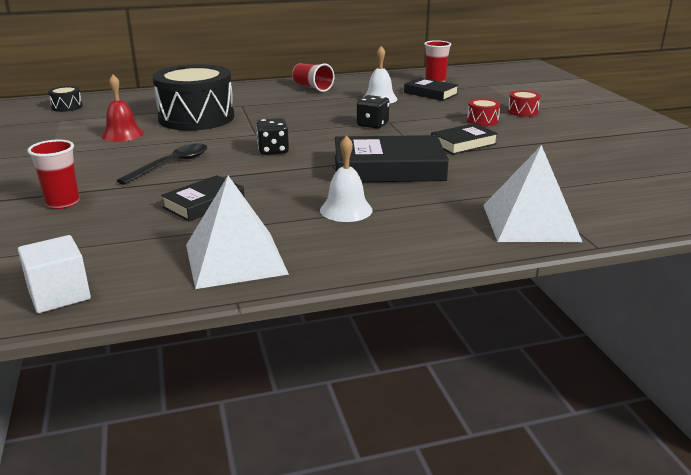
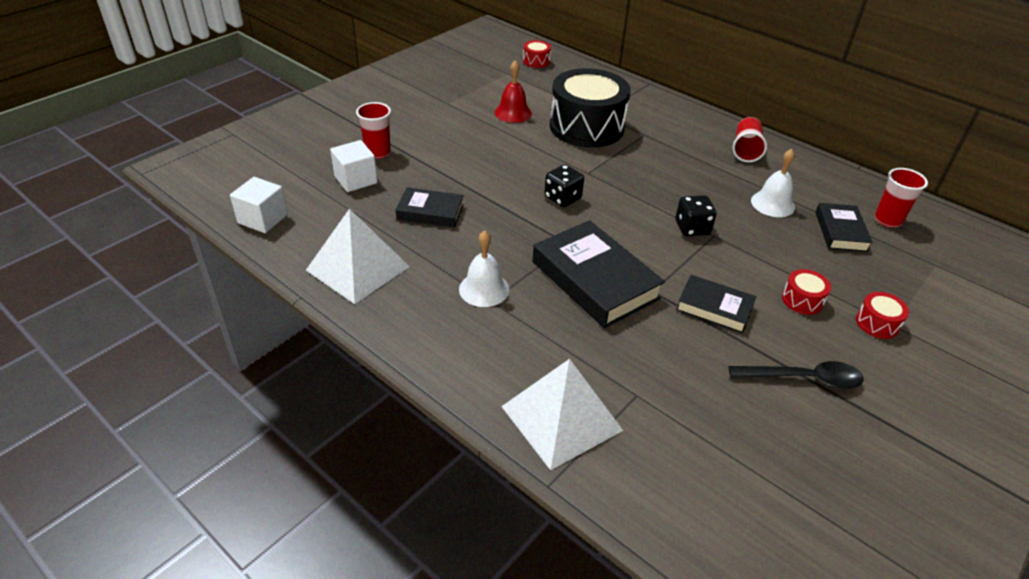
camera: 55 degrees right, 15 degrees up
black drum [48,86,82,112] -> red drum [523,40,551,68]
black spoon [116,144,207,185] -> black spoon moved to [729,361,864,389]
none -> white cube [330,140,378,192]

